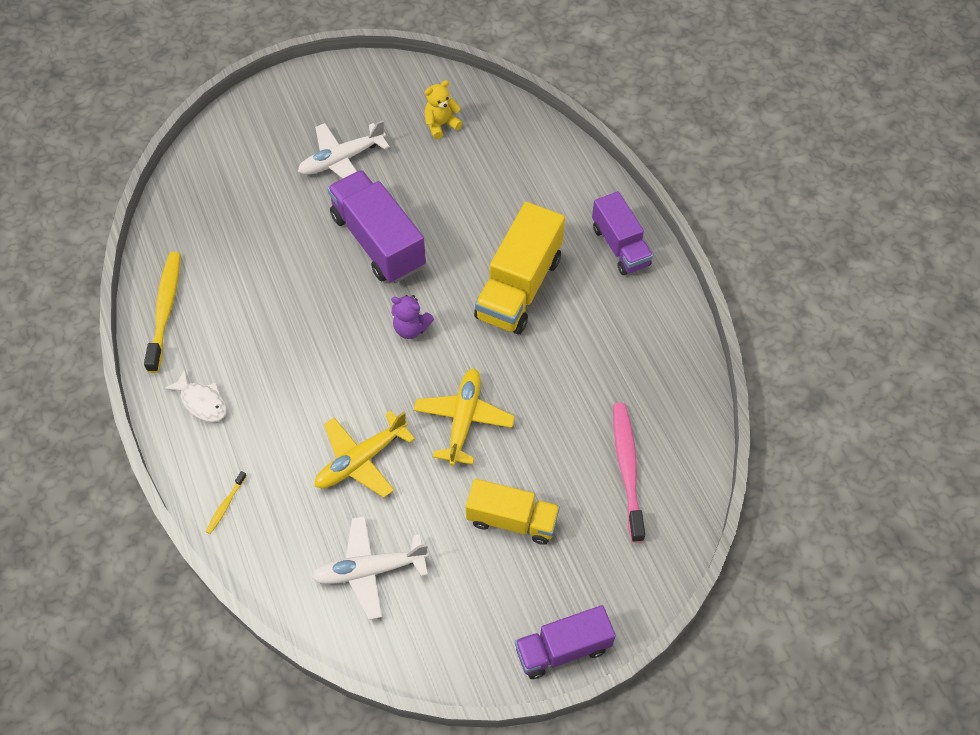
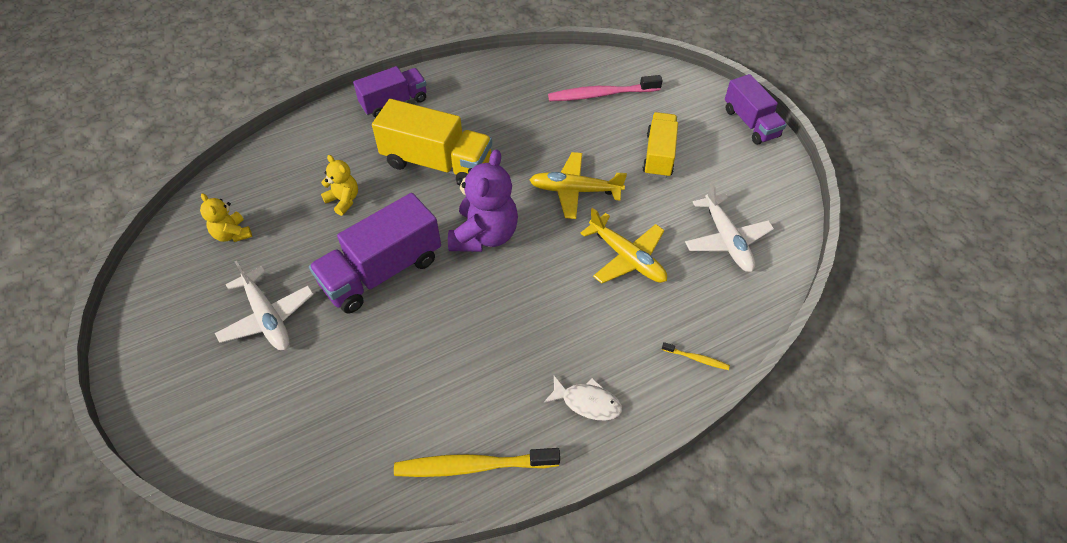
camera: 95 degrees left, 5 degrees down
white fish [163,369,227,422] -> white fish turned 75 degrees clockwise [544,376,622,421]
purple teddy bear [391,295,434,339] -> purple teddy bear [448,149,518,252], size x1.86
none -> yellow teddy bear [321,155,358,216]

